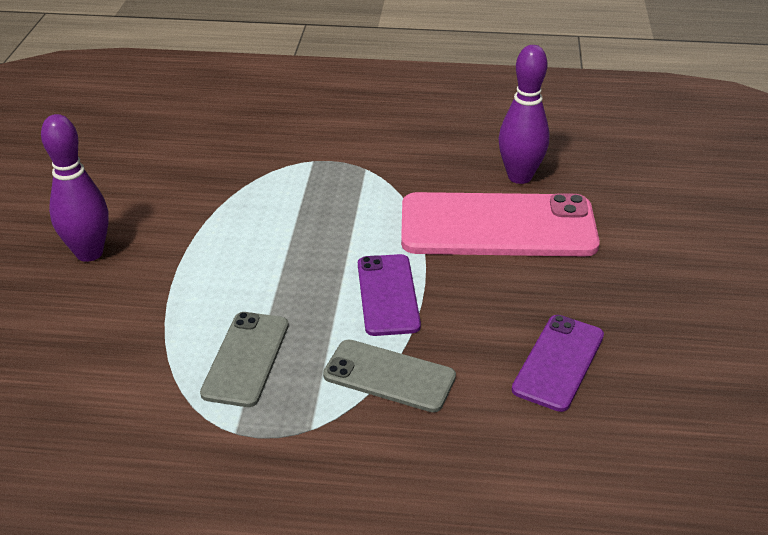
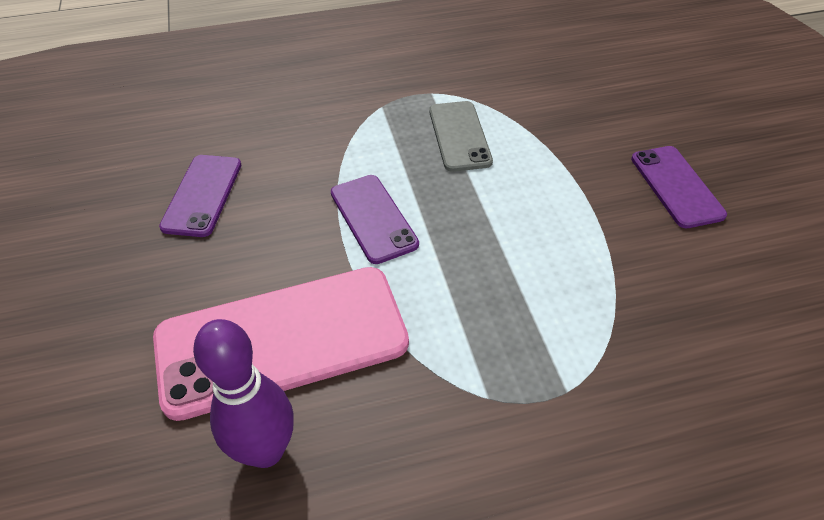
camera: 160 degrees right, 10 degrees up
purple bowling pin [41,114,109,262] -> purple phone [631,146,727,228]
grey phone [323,339,456,412] -> none

